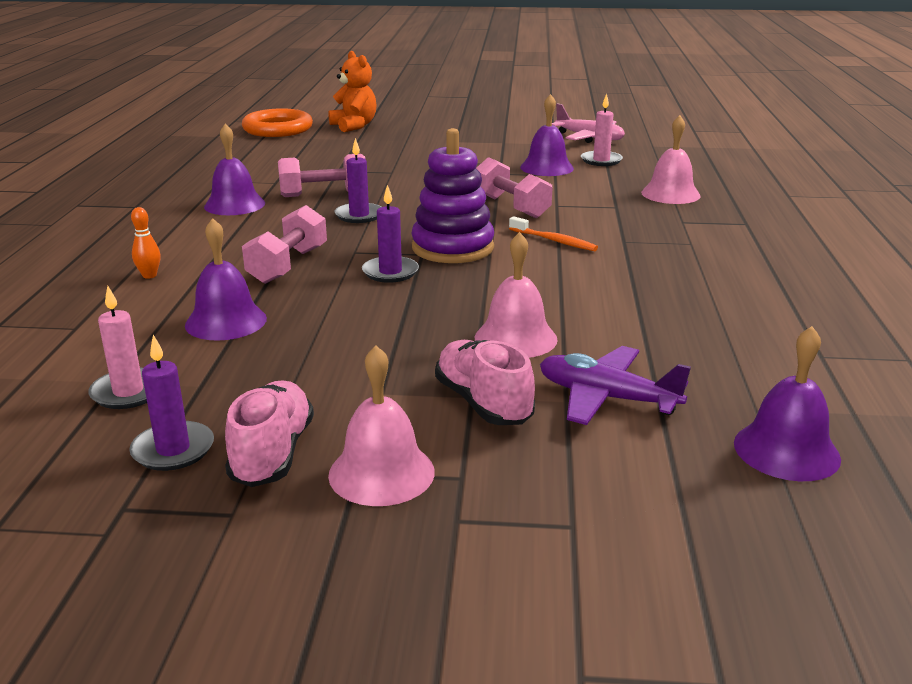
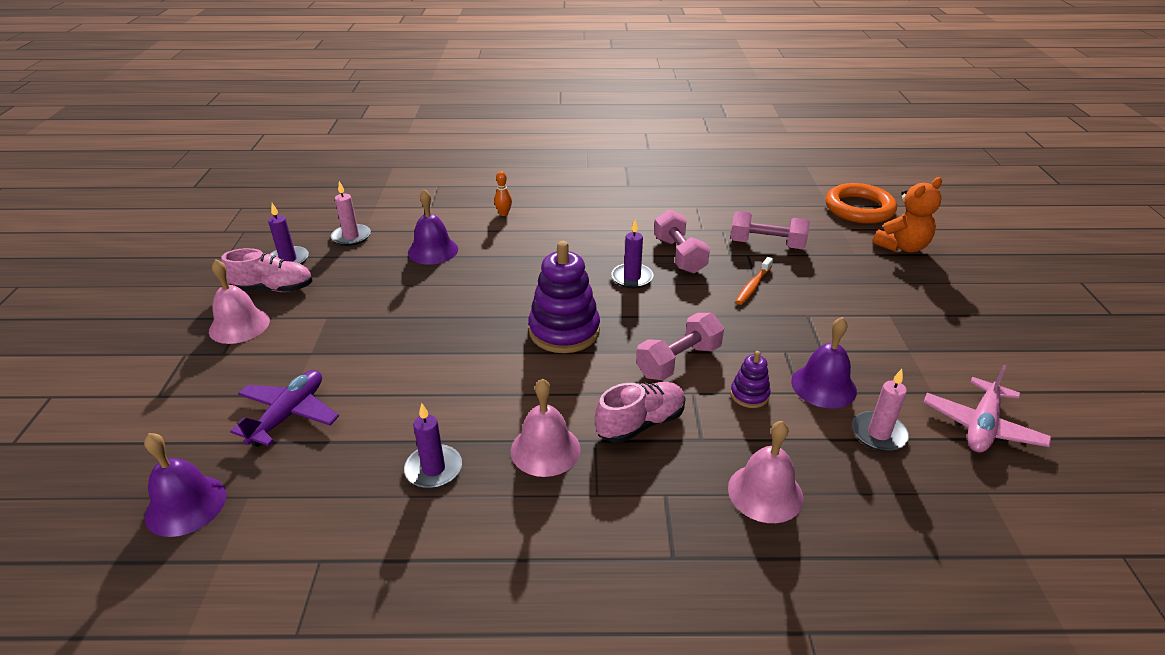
camera: 85 degrees right, 10 degrees up
purple bell [204,124,265,215] -> none
pink dumbbell [242,205,327,284] -> pink dumbbell moved to [730,211,810,249]
purple candle [362,185,419,283] -> purple candle moved to [404,403,462,489]
pink shoe [435,340,535,425] -> pink shoe moved to [595,382,686,443]
pink bell [475,232,558,358] -> pink bell moved to [511,378,581,477]
orange toothbrush [509,217,598,251] -> orange toothbrush moved to [735,257,773,305]
none -> purple stacking toy [730,351,770,408]

